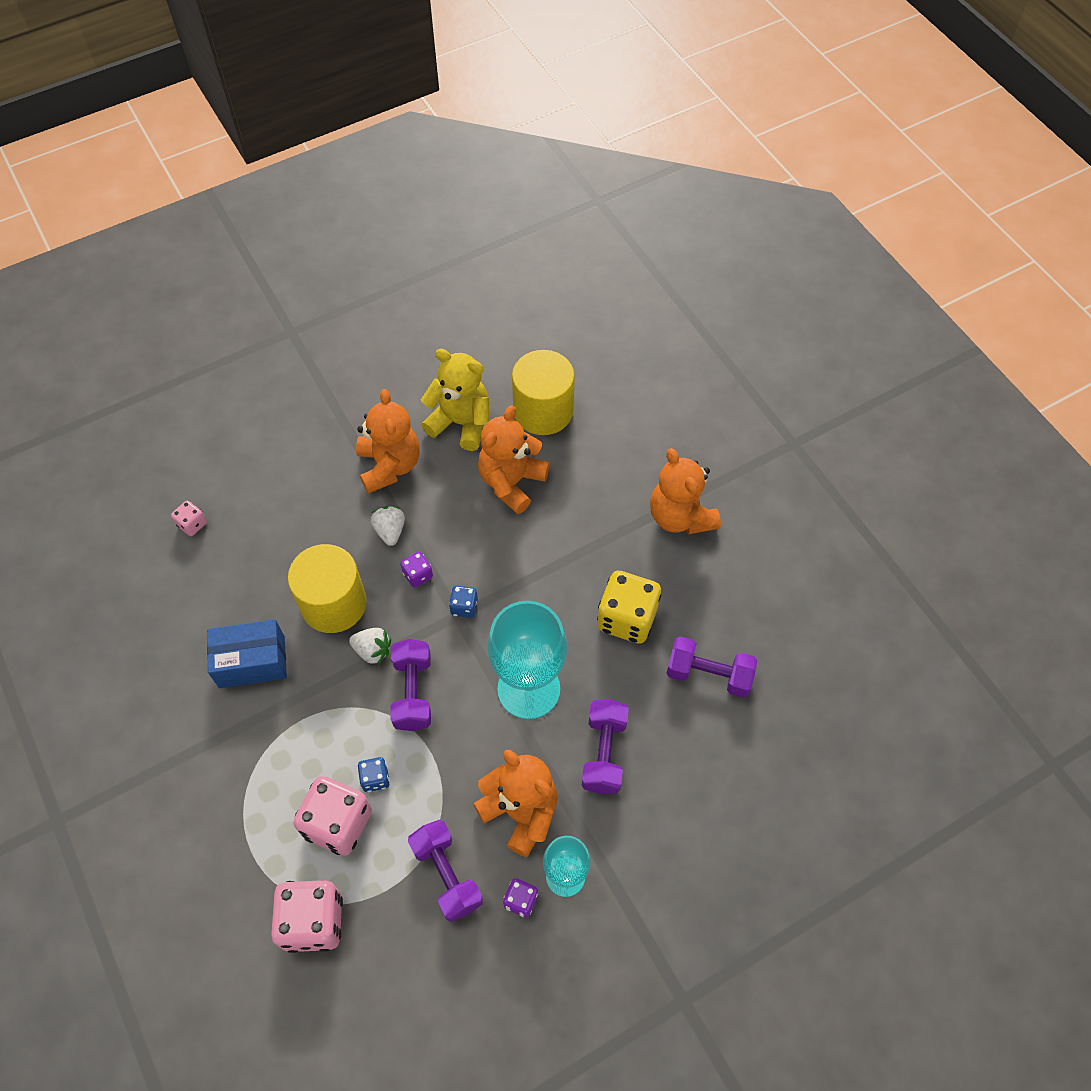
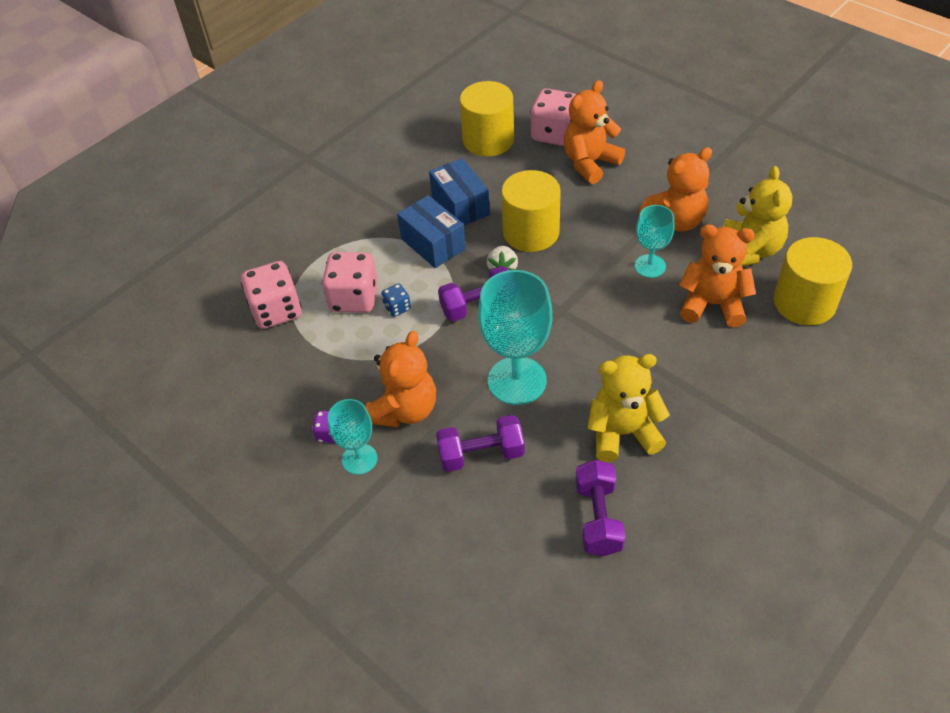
camera: 75 degrees right, 10 degrees down
pink dice [171,501,207,536] -> pink dice [530,88,576,146], size x2.07
white strawberry [371,506,405,546] -> none
purple dice [400,552,433,588] -> none
purple dumbbell [408,820,483,922] -> none
blue dice [449,586,478,618] -> none
yellow dice [597,571,661,644] -> yellow teddy bear [588,354,670,462]
orange teddy bear [650,448,721,534] -> orange teddy bear moved to [564,80,625,184]
none -> blue box [397,195,466,268]
none -> yellow cylinder [460,81,514,157]
none -> turquoise goblet [635,205,675,278]

